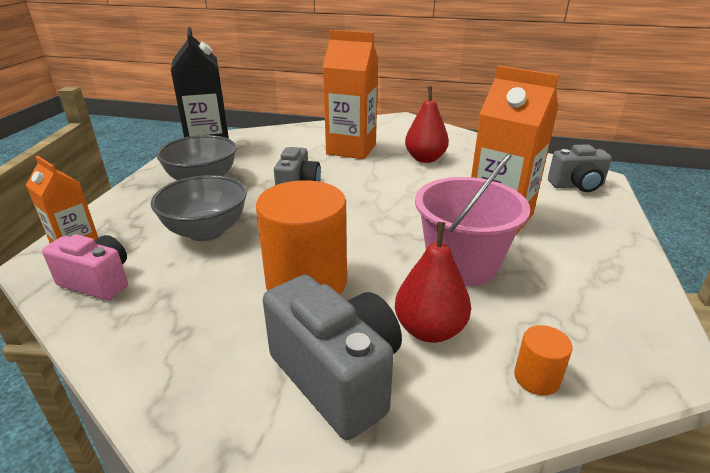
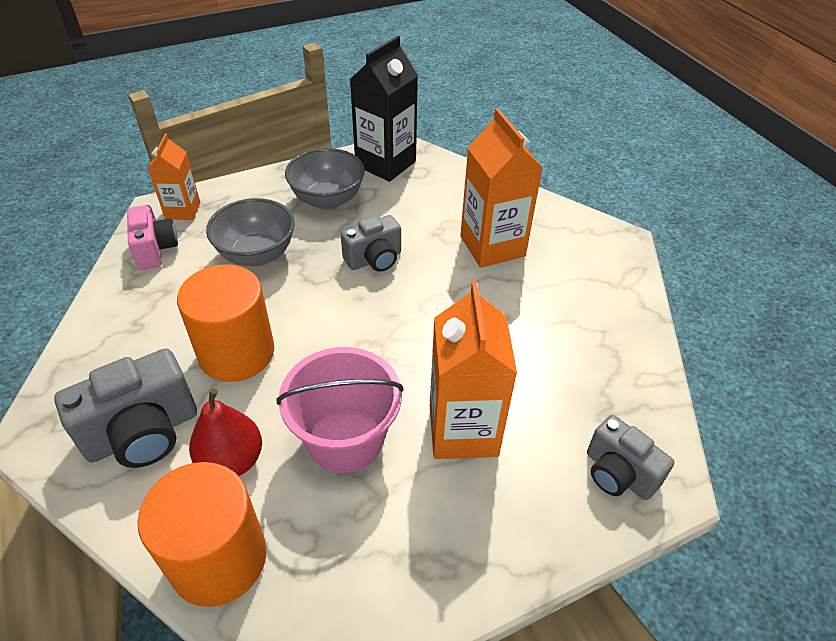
camera: 50 degrees right, 15 degrees up
grey camera [263,275,402,440] -> grey camera turned 45 degrees clockwise [54,348,197,468]
red pear [405,86,449,163] -> none
orange cylinder [514,325,573,395] -> orange cylinder [137,462,266,607], size x2.31

